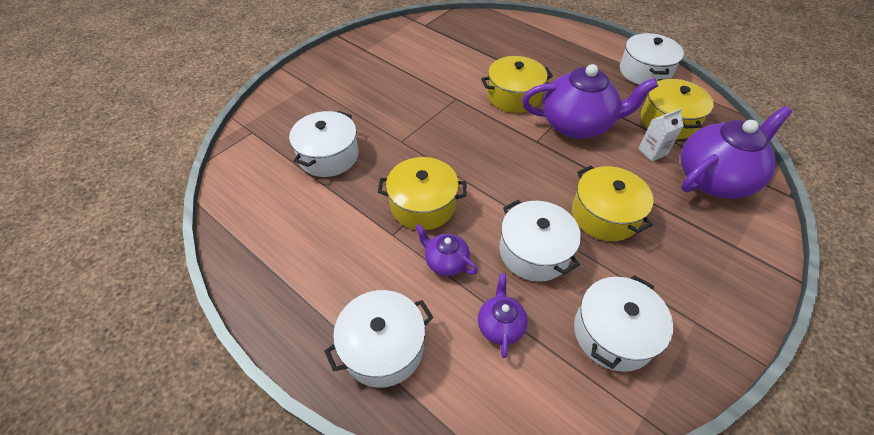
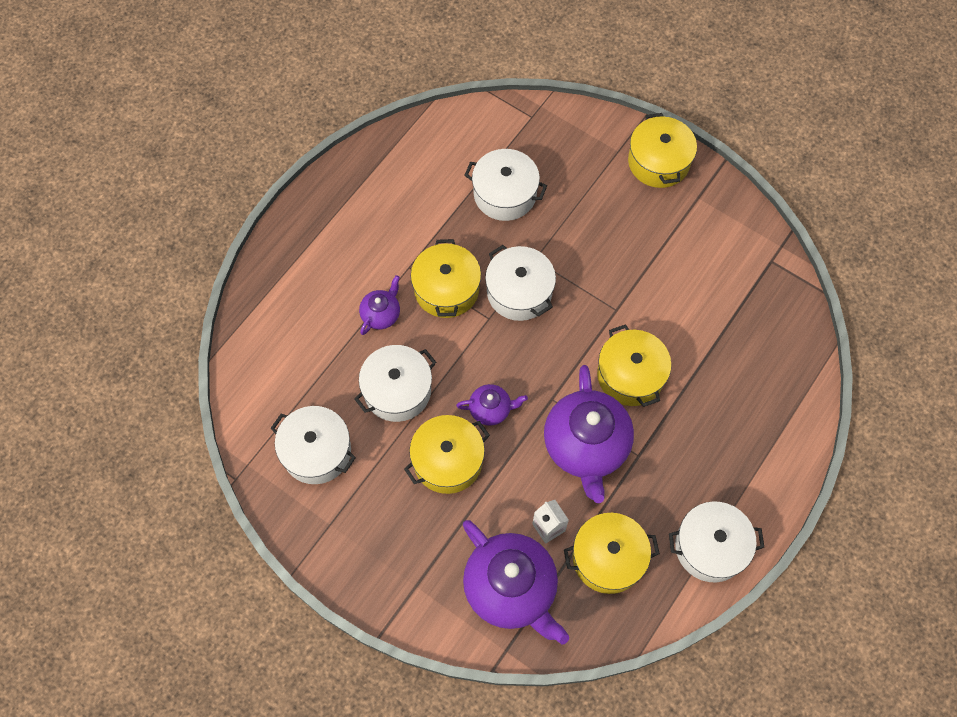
camera: 85 degrees right, 15 degrees up
white pot [324,290,433,388] -> white pot moved to [485,245,556,321]
purple teapot [478,273,528,358] -> purple teapot moved to [456,384,528,426]
none -> yellow pot [628,113,697,188]

